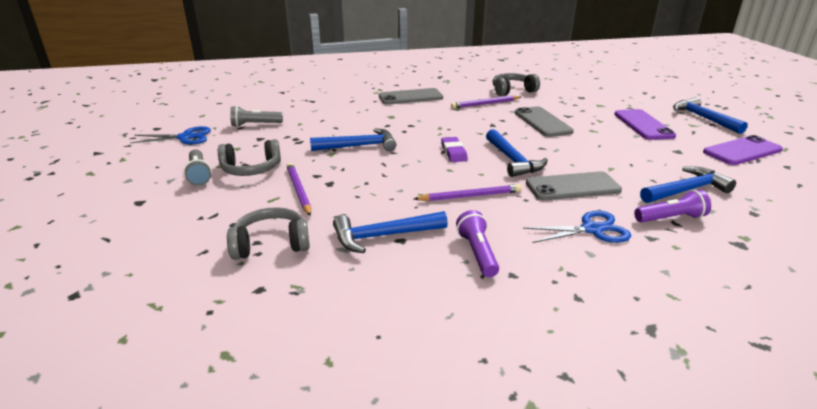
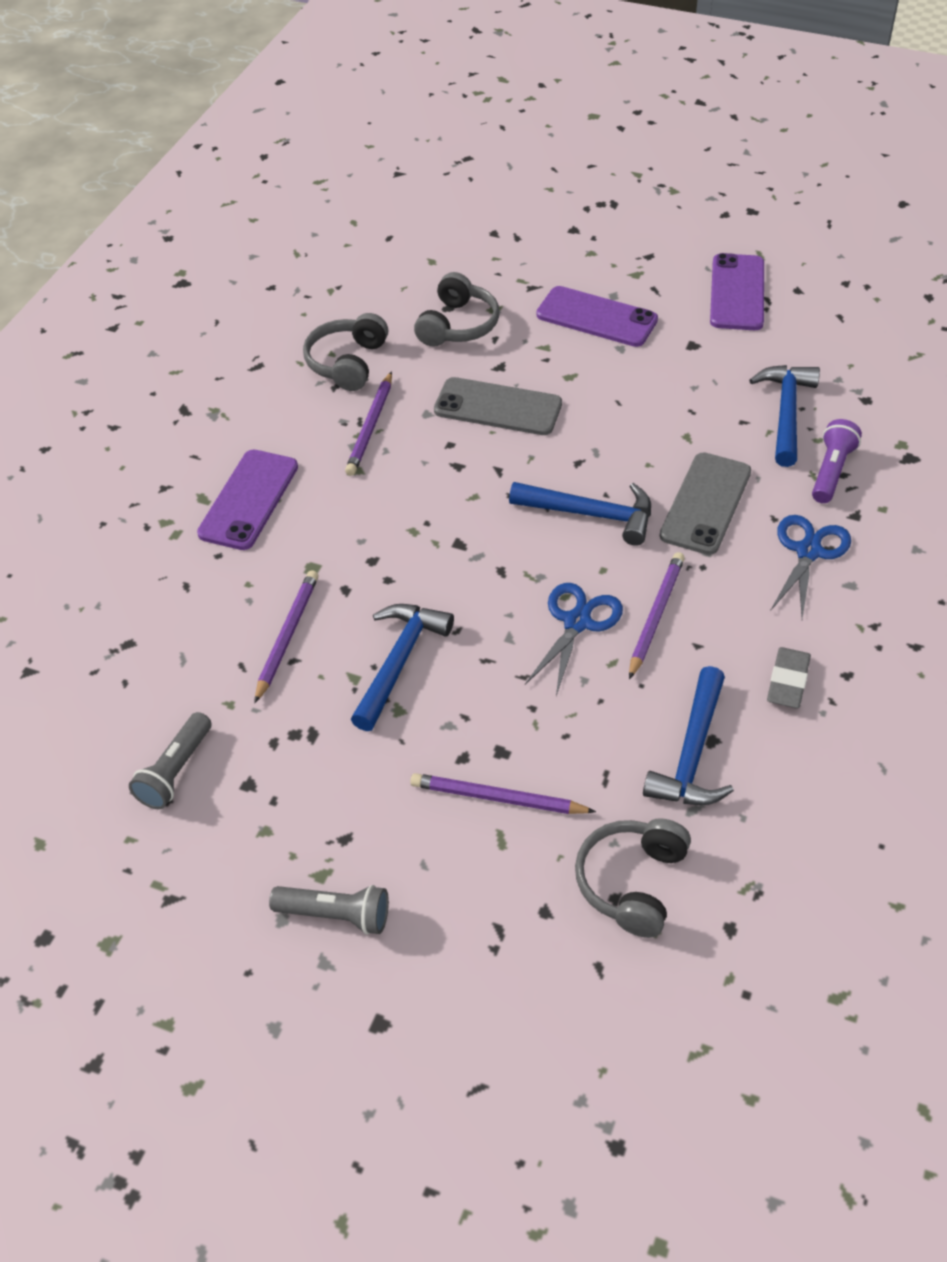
camera: 55 degrees left, 20 degrees up
blue scissors [130,126,211,145] -> blue scissors moved to [525,583,623,696]
grey headphones [218,139,281,176] -> grey headphones moved to [414,272,499,347]
grey phone [379,88,443,105] -> purple phone [197,450,298,550]
purple eraser [441,137,468,162] -> none
purple flashlight [456,210,499,277] -> grey eraser [767,647,811,708]
blue hammer [673,97,748,134] -> none
none -> purple pencil [254,570,318,703]

